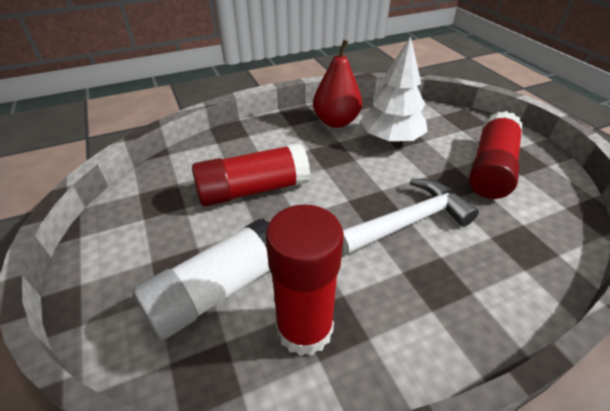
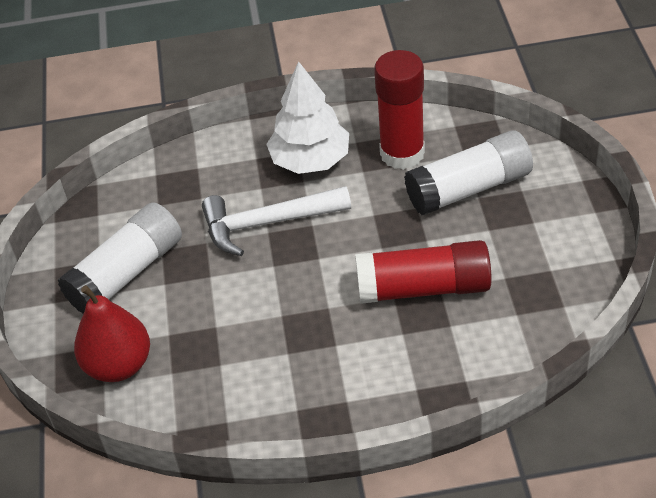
camera: 160 degrees left, 5 degrees up
red pear [313,40,362,128] -> red pear moved to [74,285,150,382]
white tree [360,36,428,143] -> white tree moved to [266,61,349,174]
red glue stick [469,111,523,199] -> white glue stick [58,202,182,314]

